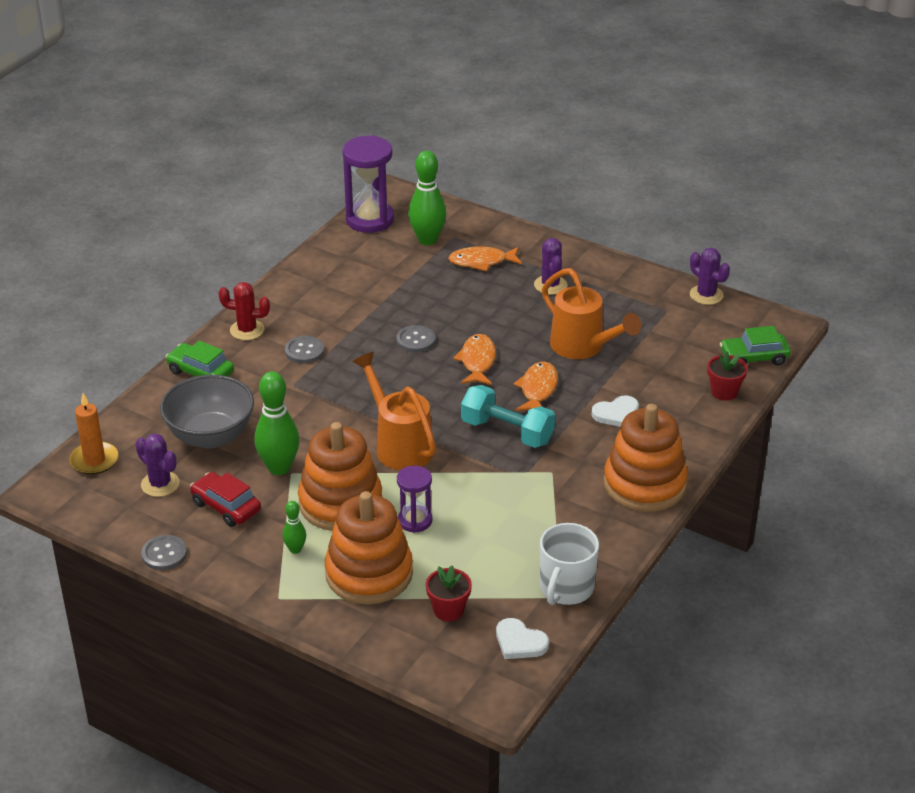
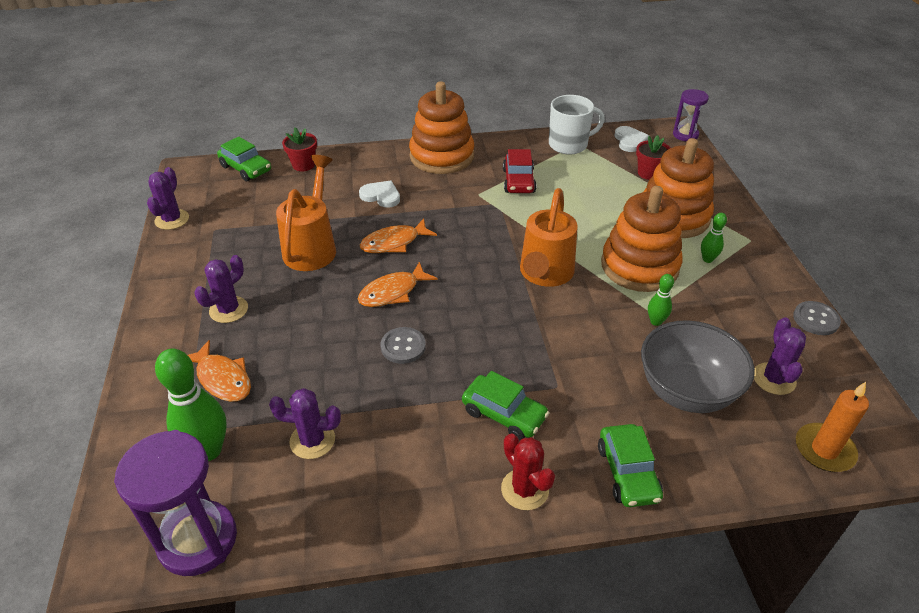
camera: 130 degrees left, 5 degrees up
red car [190,472,261,527] -> red car moved to [503,149,536,193]
green bowling pin [254,371,300,475] -> green bowling pin [648,274,674,326], size x0.51
grey button [285,336,324,364] -> green car [462,371,549,440]
purple hourglass [397,465,432,533] -> purple hourglass moved to [673,89,709,141]
turquoise dumbbell [461,385,555,448] -> none
none -> purple cactus [269,388,341,459]

